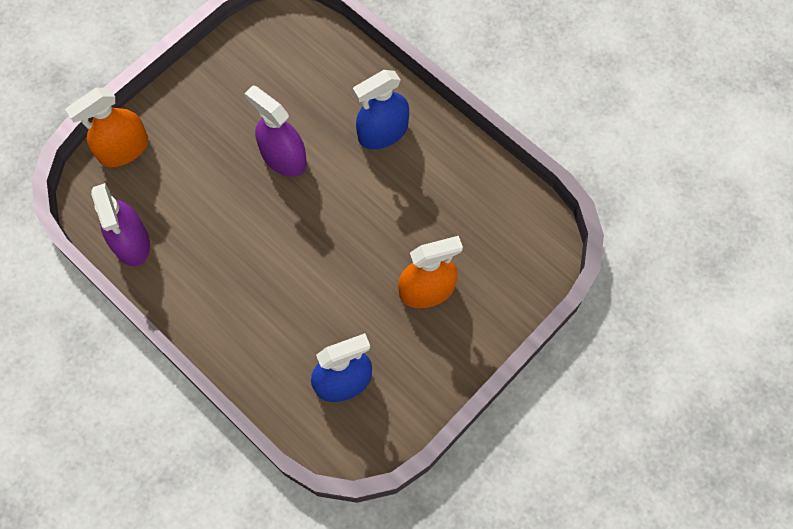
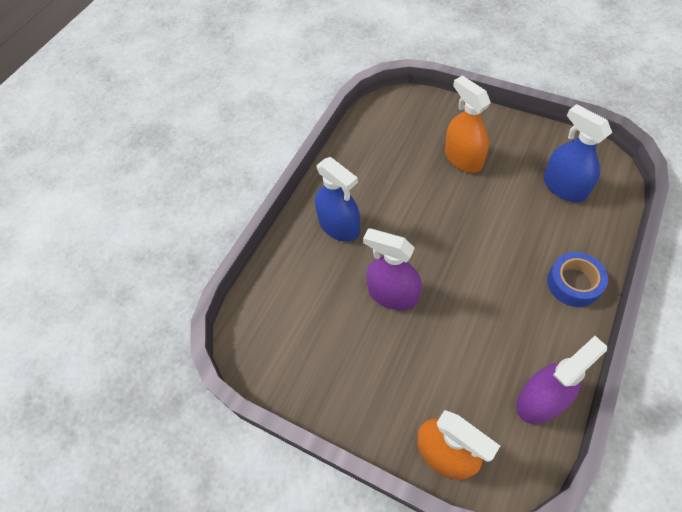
camera: 100 degrees left, 10 degrees down
purple spray bottle [244,85,307,177] -> purple spray bottle turned 90 degrees clockwise [363,228,422,310]
none -> blue tape [547,252,608,307]

